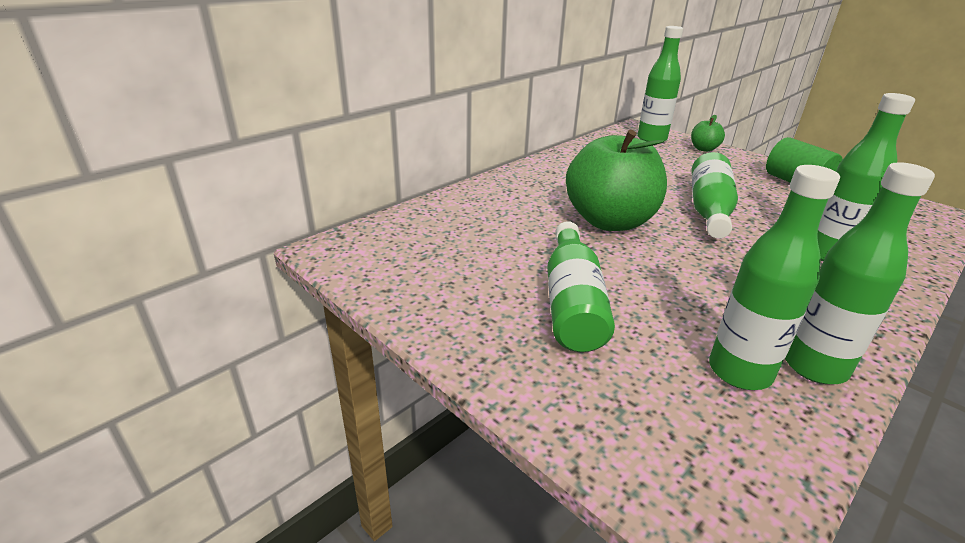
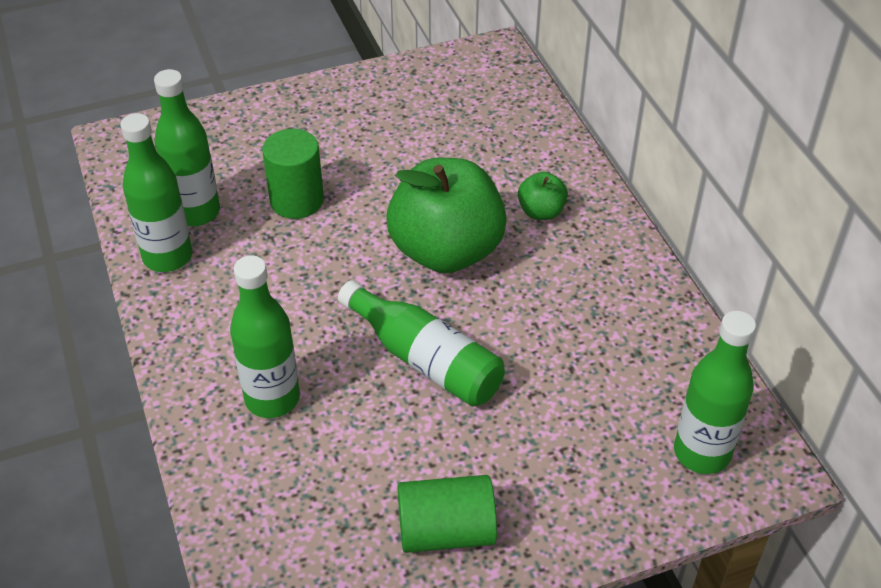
camera: 115 degrees right, 15 degrees up
green bottle [547,221,615,352] -> none
green apple [691,115,725,152] -> green apple moved to [518,172,568,220]
none -> green cylinder [262,129,324,219]

